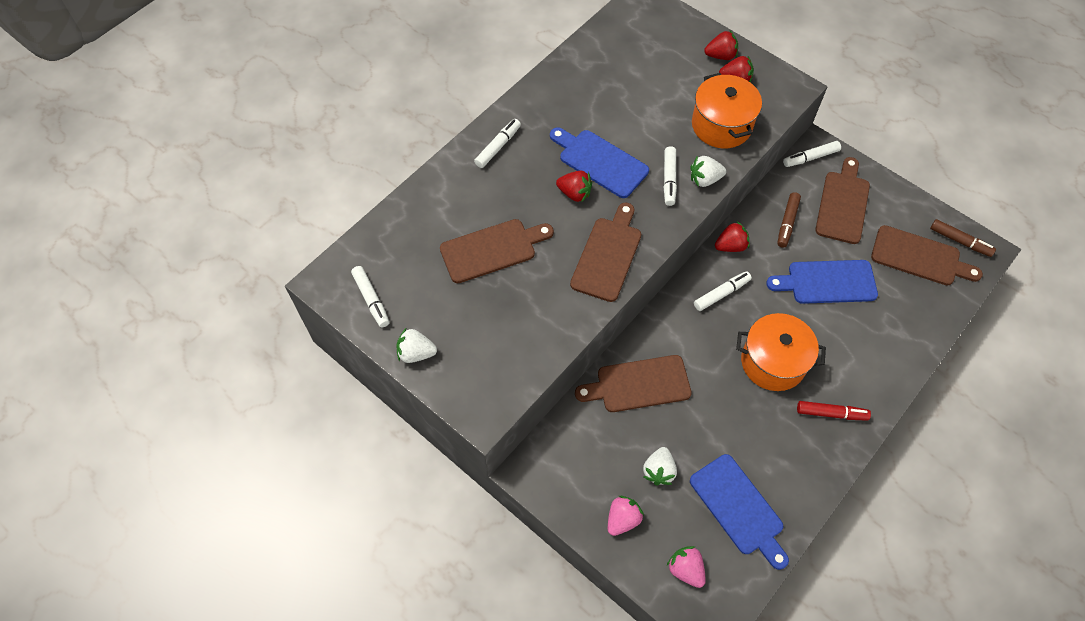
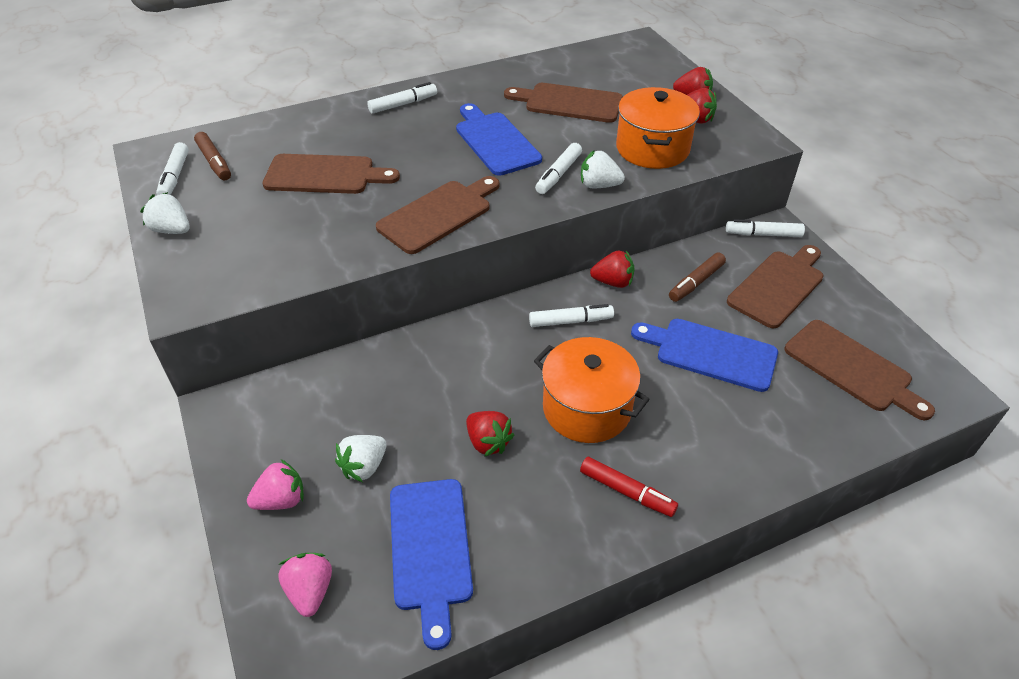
camera: 25 degrees right, 15 degrees down
red strawberry [556,171,592,203] -> red strawberry moved to [466,411,514,457]
brown cutting board [575,355,692,412] -> brown cutting board moved to [504,83,623,123]
brown marker [930,219,996,257] -> brown marker moved to [194,132,231,181]

